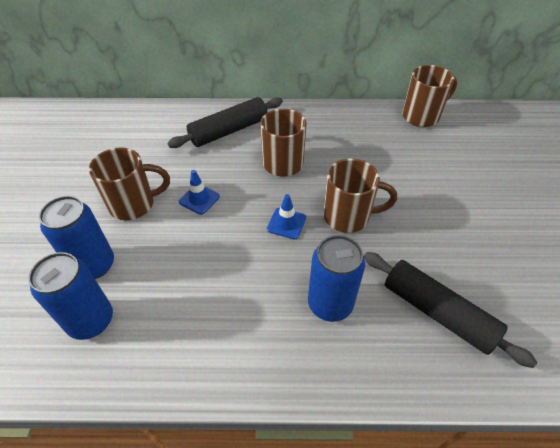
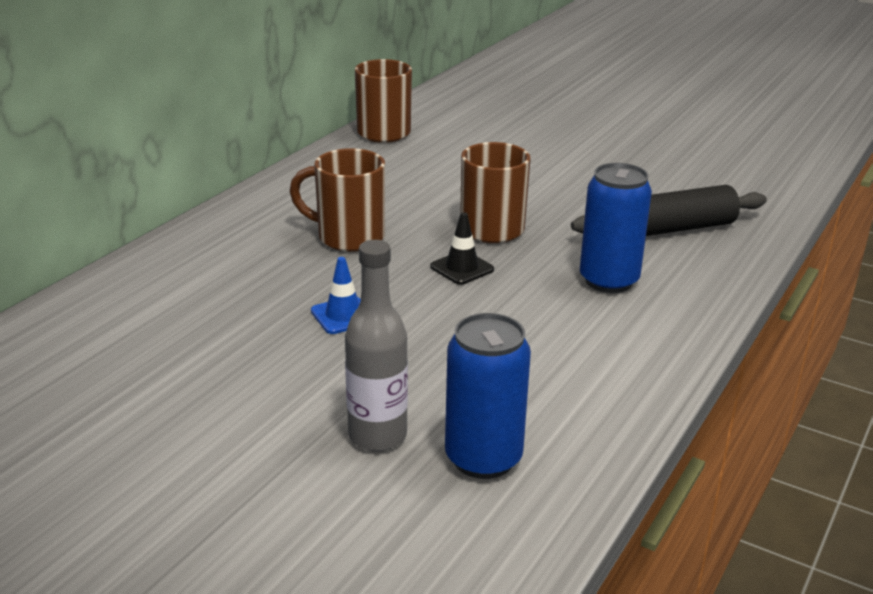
camera: 60 degrees left, 20 degrees down
blue can [39,196,114,279] -> grey bottle [345,240,408,451]
brown mug [89,147,170,220] -> none
black rolling pin [168,97,283,148] -> none
blue traffic cone [267,194,306,239] -> black traffic cone [430,212,494,285]

